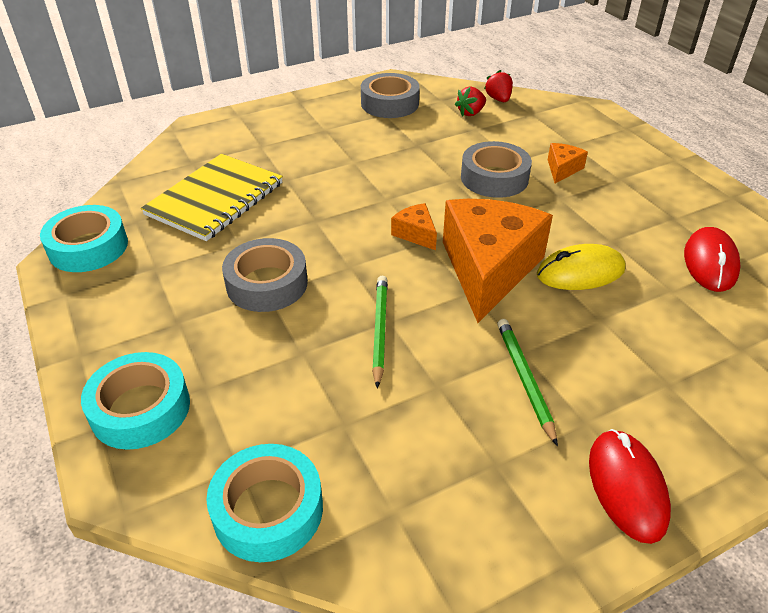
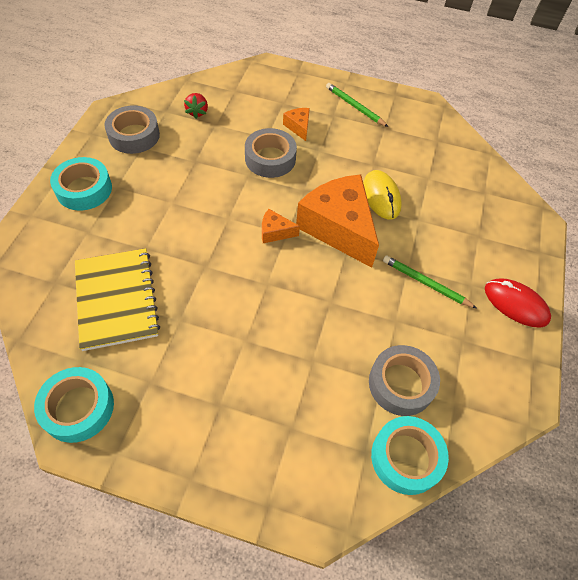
camera: 50 degrees left, 15 degrees up
turquoise tape [81,352,190,450] -> turquoise tape moved to [50,157,112,211]
grey tape [222,238,308,312] -> grey tape moved to [369,345,440,416]
green pencil [372,276,388,389] -> green pencil moved to [326,83,388,127]
red strawberry [484,70,513,102] -> none
yellow mouse [537,244,626,290] -> yellow mouse turned 45 degrees counterclockwise [363,170,402,219]
red mouse [684,227,741,292] -> none

